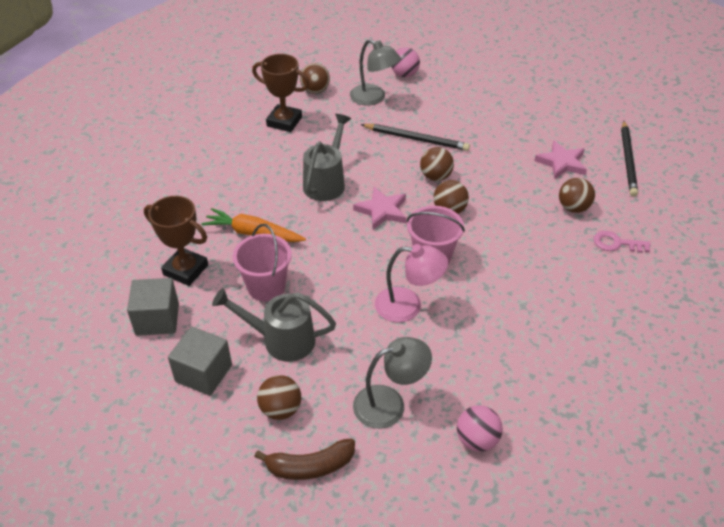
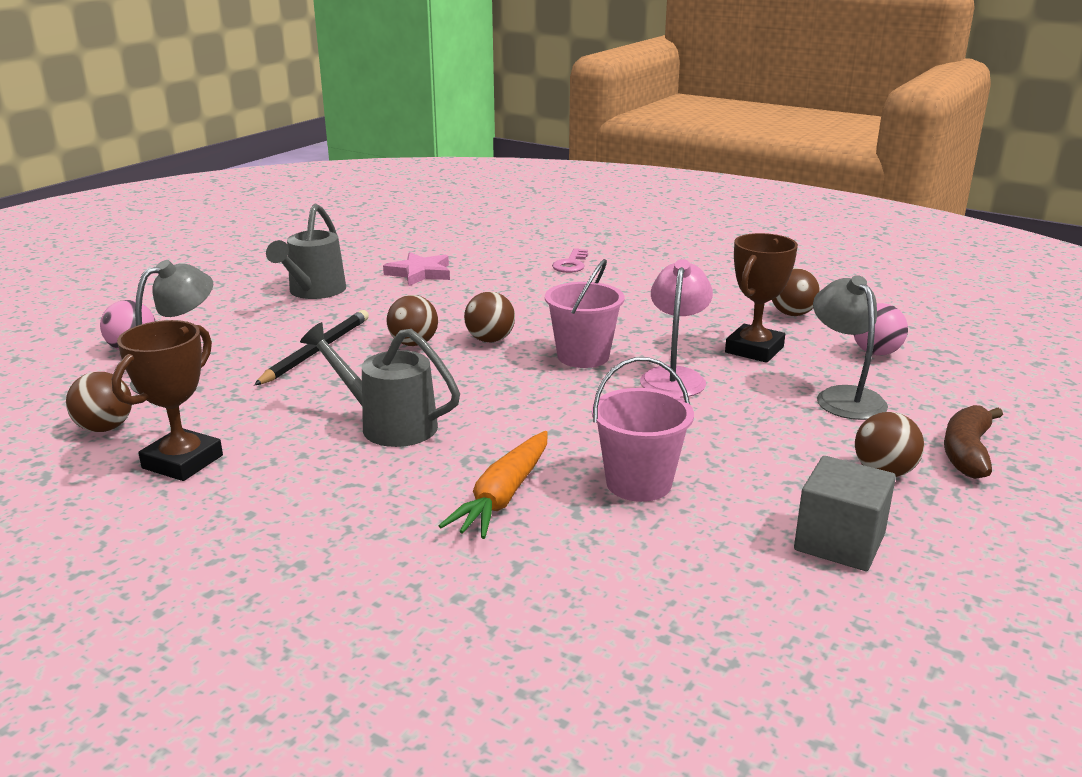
camera: 85 degrees left, 20 degrees down
grey cube [127,278,179,336] -> none
brown trophy [144,196,208,286] -> brown trophy moved to [725,233,798,363]
grey watering can [212,288,336,362] -> grey watering can moved to [266,204,346,299]
brown banana [254,439,355,480] -> brown banana turned 150 degrees counterclockwise [944,405,1003,479]
pink star [353,187,406,230] -> none
brown ball [559,178,595,213] -> brown ball moved to [772,268,820,316]
black pencil [621,121,638,197] -> none

